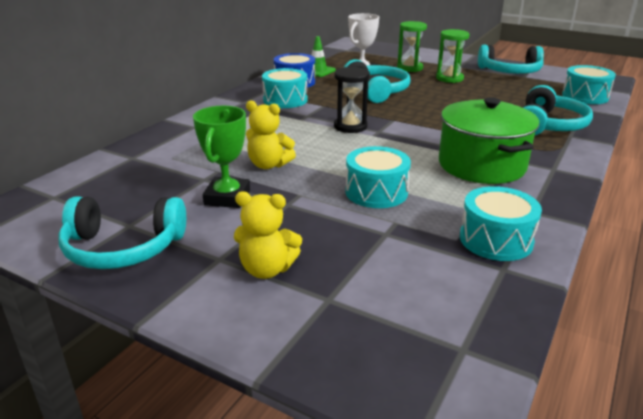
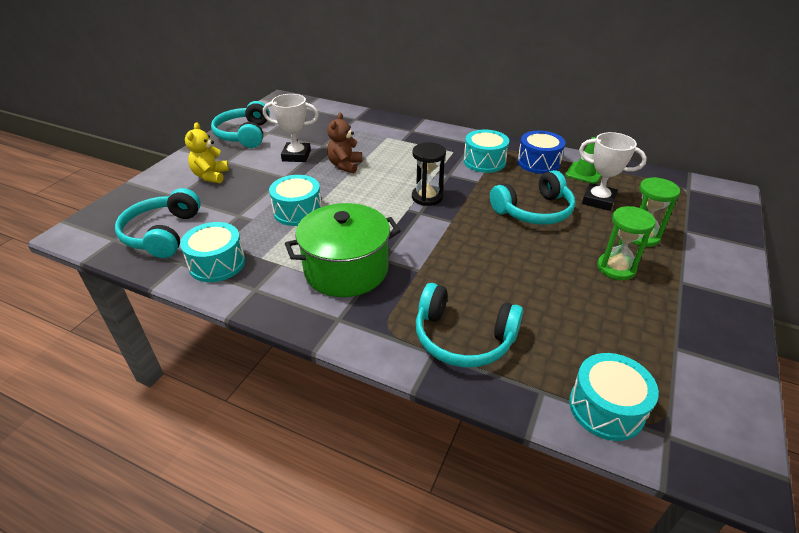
camera: 85 degrees right, 10 degrees up
green trophy [193,106,250,208] -> white trophy [263,94,319,162]
yellow teddy bear [246,101,296,169] -> brown teddy bear [327,113,362,174]
turquoise headphones [478,45,544,74] -> turquoise headphones moved to [115,188,201,258]

